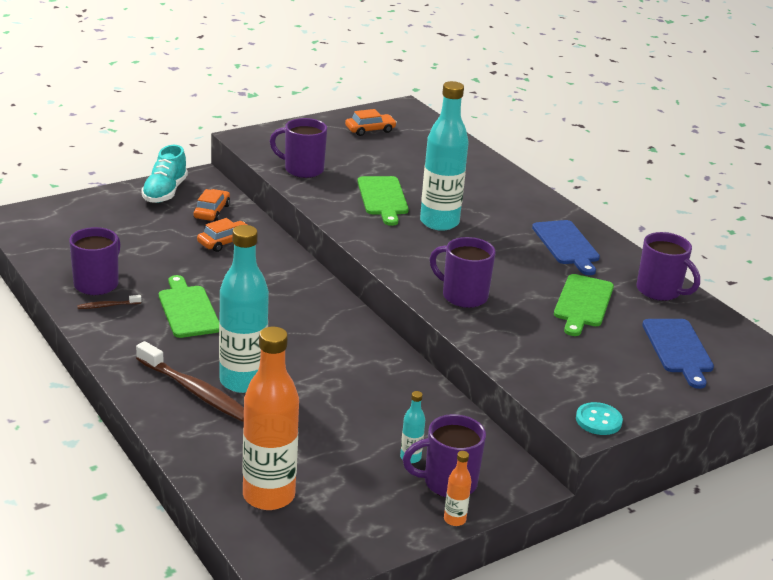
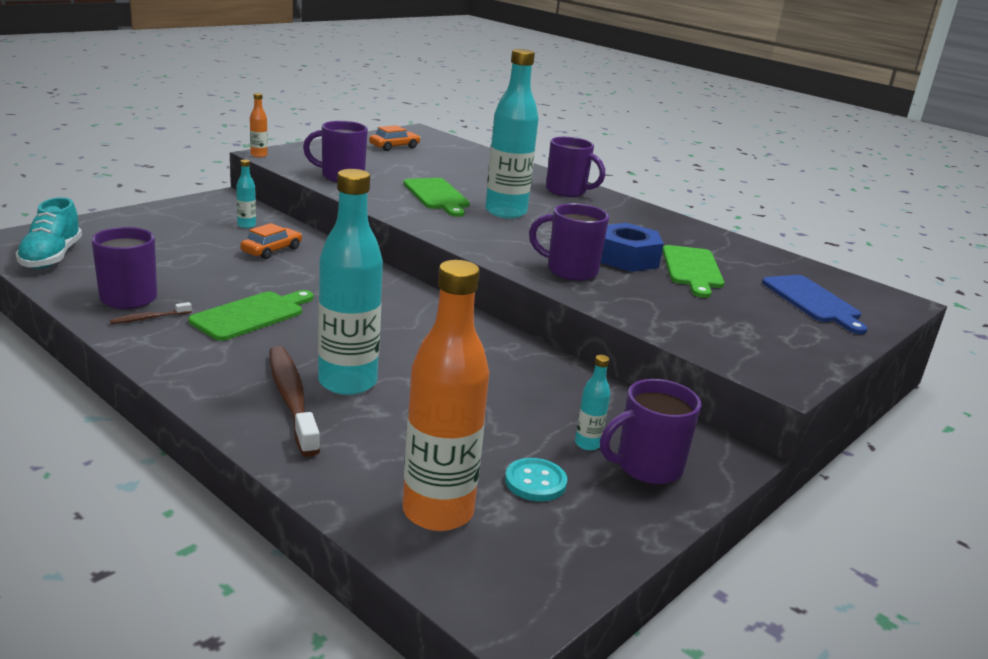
camera: 15 degrees left, 5 degrees down
brown toothbrush [136,341,244,422] -> brown toothbrush turned 135 degrees counterclockwise [269,346,320,457]
turquoise shoe [141,145,188,203] -> turquoise shoe moved to [16,197,82,269]
green cutting board [159,275,219,338] -> green cutting board turned 75 degrees clockwise [189,290,313,341]
orange car [193,189,230,221] -> turquoise bottle [236,160,256,228]
orange bottle [444,451,471,526] -> orange bottle moved to [250,93,268,158]
blue cutting board [532,220,600,275] -> none
turquoise button [576,402,623,435] -> turquoise button moved to [505,458,567,502]
purple mug [636,232,700,301] -> purple mug moved to [546,137,605,197]
none -> blue nut [601,223,664,272]

